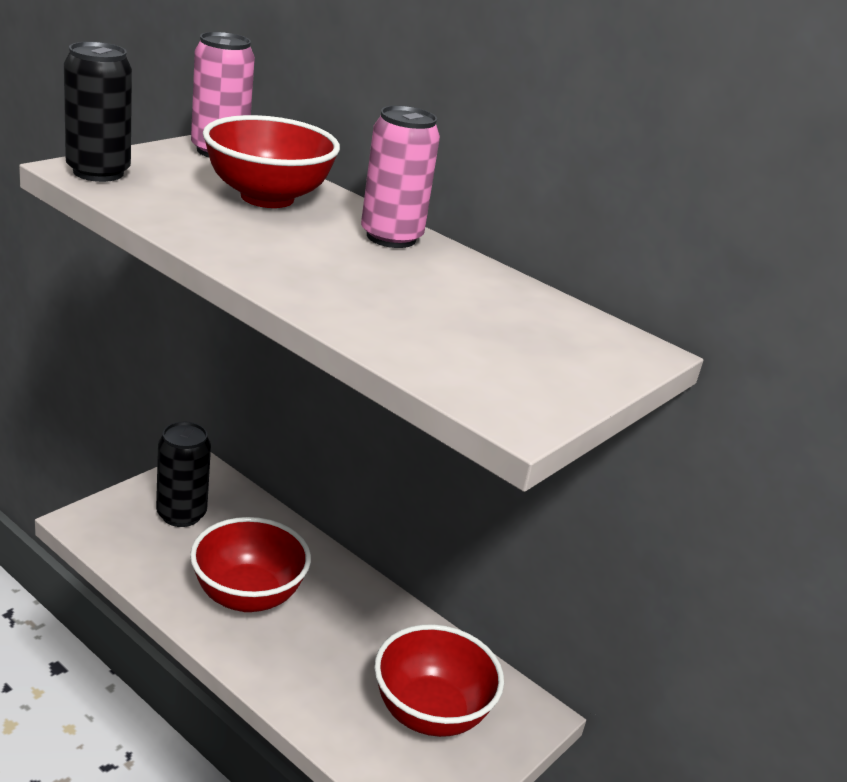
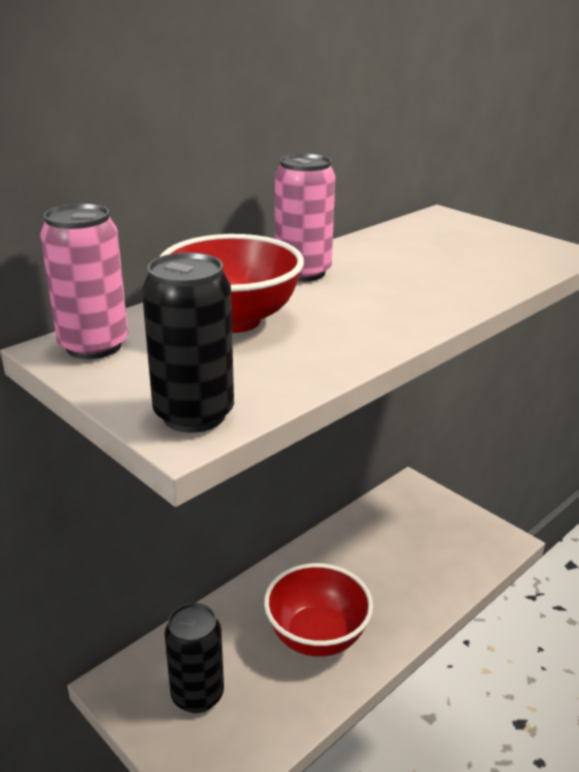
camera: 80 degrees left, 0 degrees up
red bowl [374,624,504,737] -> none

